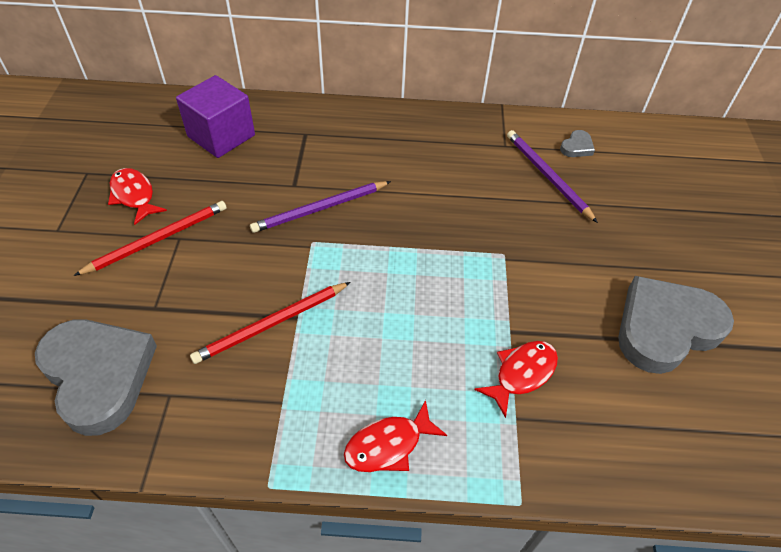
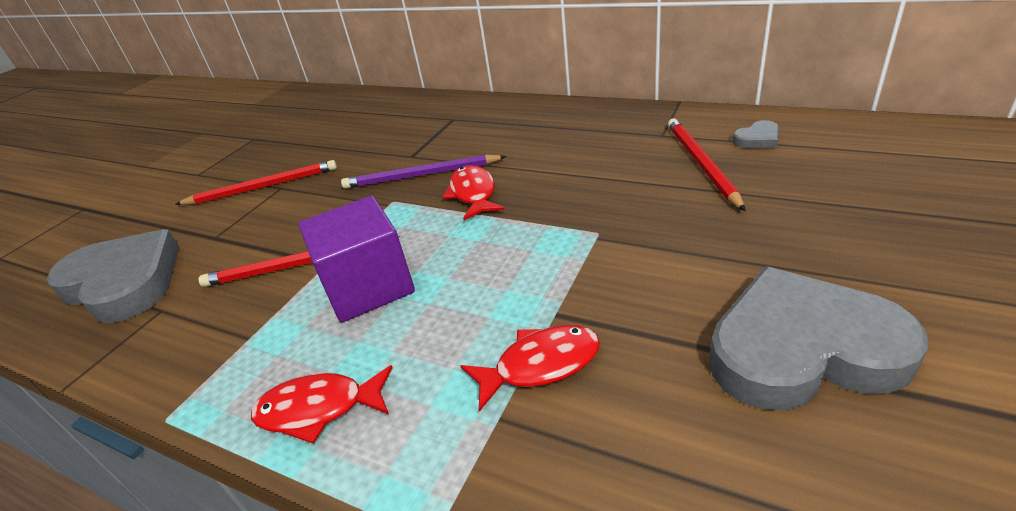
camera: 30 degrees right, 15 degrees down
grey heart [35,319,157,436] -> grey heart turned 45 degrees counterclockwise [47,229,180,323]
red fish [108,168,167,225] -> red fish moved to [443,165,505,220]
purple cube [176,75,255,158] -> purple cube moved to [299,196,415,322]
purple pencil [507,130,598,223] -> red pencil [668,118,746,211]

